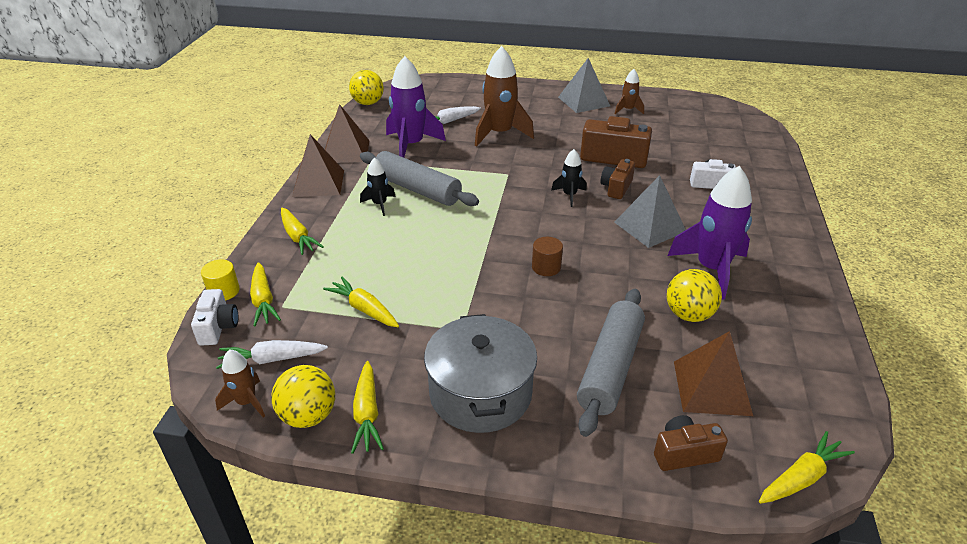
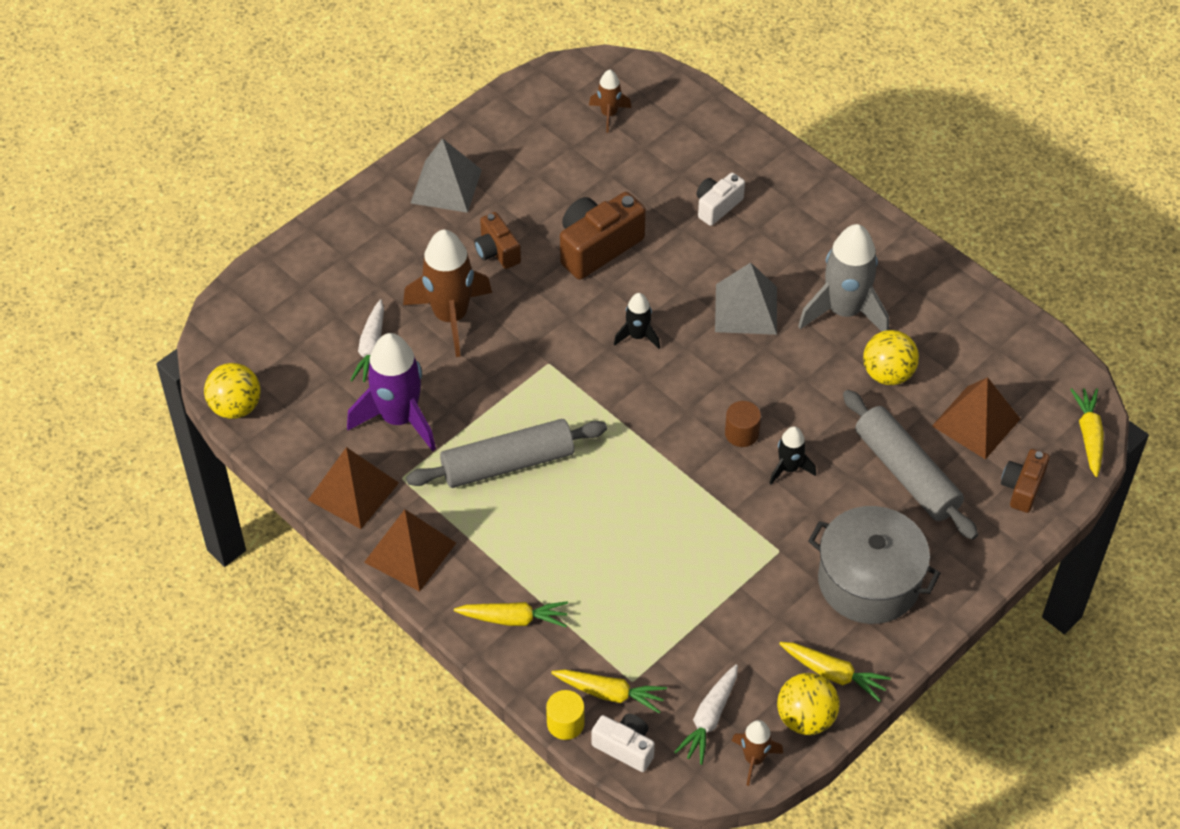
camera: 55 degrees left, 15 degrees up
yellow carrot [323,277,399,327] -> none
black rocket [360,158,396,216] -> black rocket moved to [769,426,816,485]
brown camera [601,159,635,199] -> brown camera moved to [474,212,521,269]
brown rocket [615,69,644,114] -> brown rocket moved to [589,70,632,132]
purple rocket [668,166,752,299] -> grey rocket [798,224,889,332]

